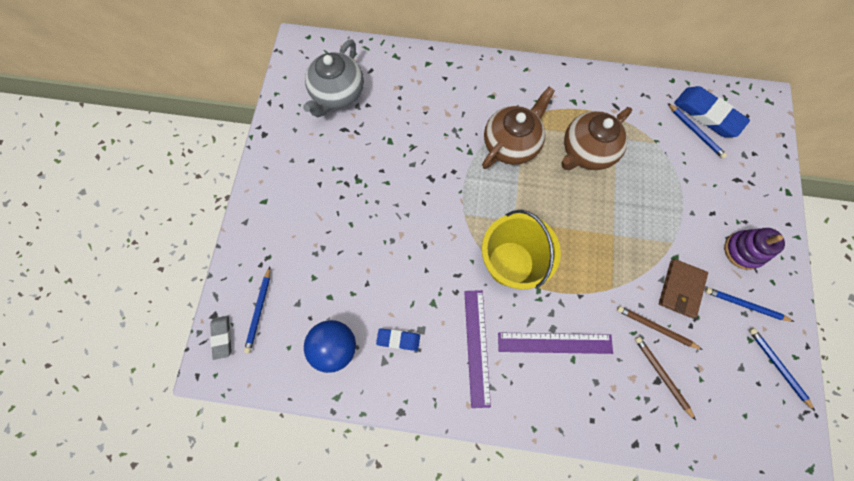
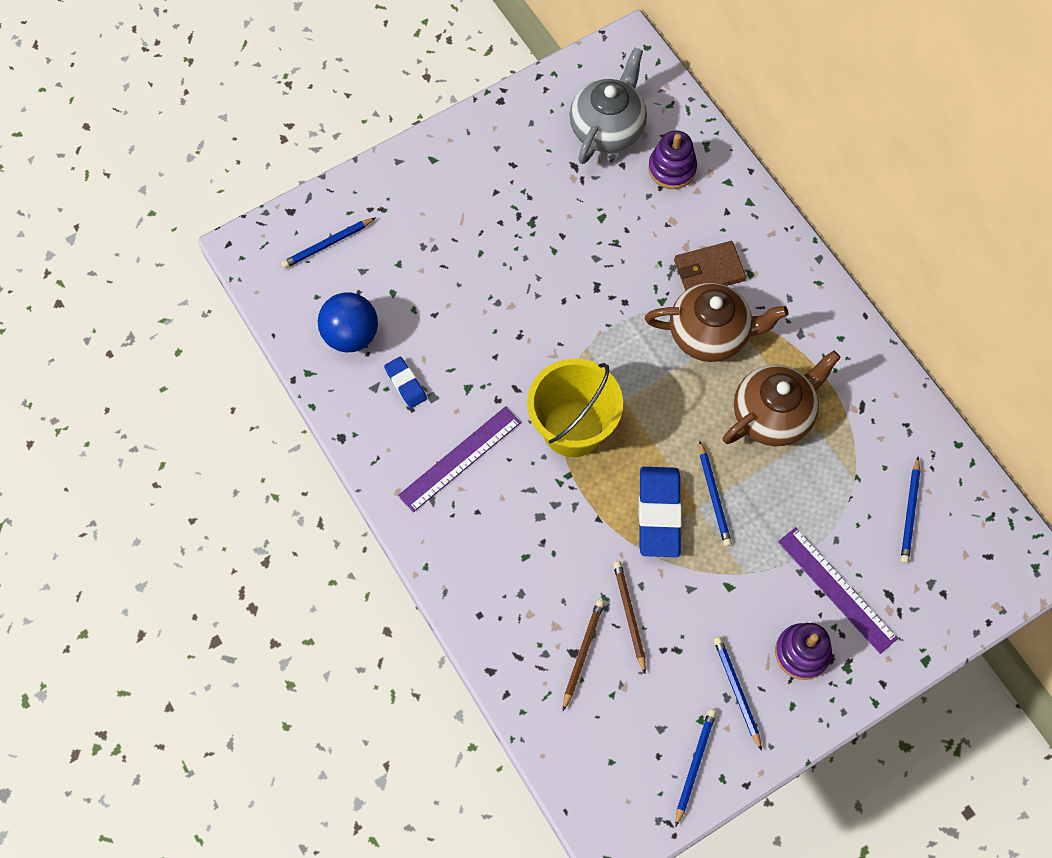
camera: 50 degrees right, 5 degrees down
grey eraser [210,316,231,360] -> none
grey teapot [303,39,364,117] -> grey teapot turned 135 degrees clockwise [570,47,647,164]
purple ruler [498,332,613,354] -> purple ruler moved to [778,527,898,654]
brown teapot [562,107,632,170] -> brown teapot turned 135 degrees clockwise [723,350,841,446]
brown wallet [659,259,708,318] -> brown wallet moved to [674,241,746,291]
blue eraser [674,86,750,137] -> blue eraser moved to [639,467,682,557]
none -> purple stacking toy [648,130,697,189]
none -> blue pencil [699,440,732,547]

